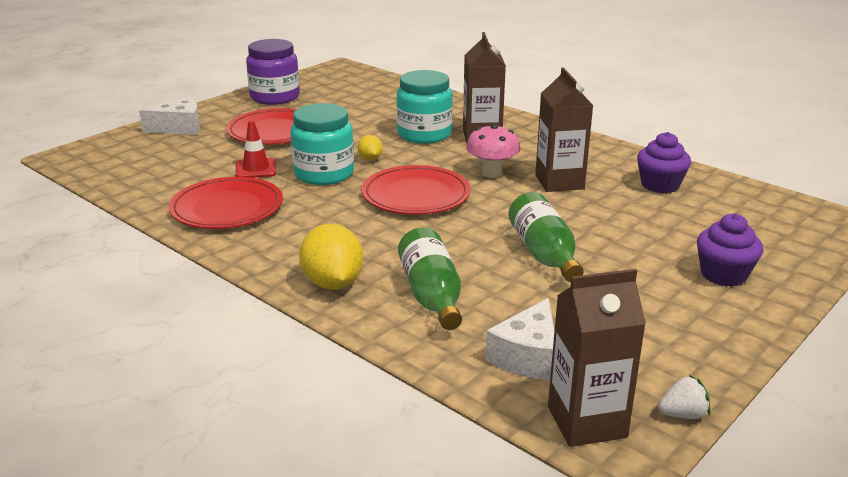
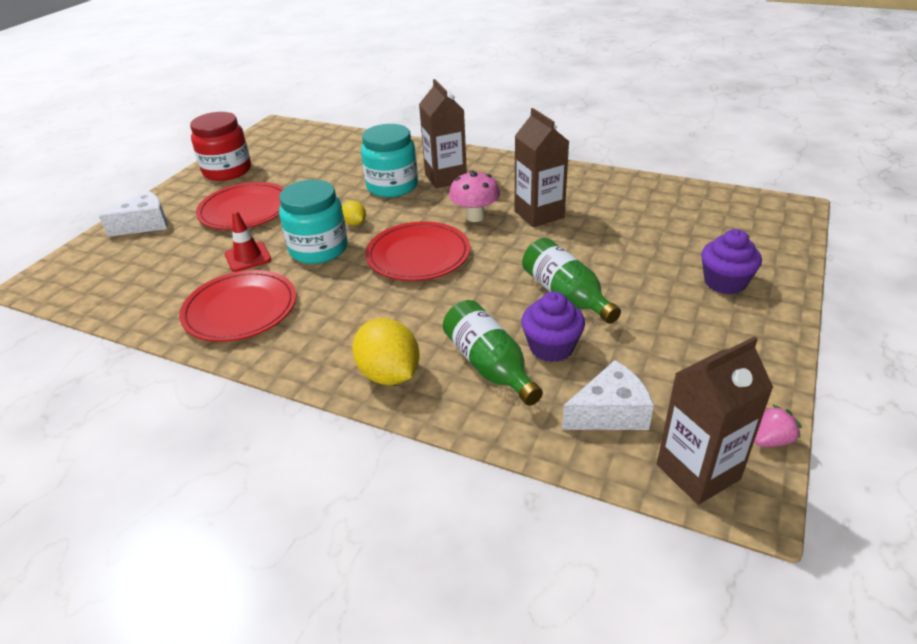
camera: 15 degrees left, 10 degrees up
purple jar [246,39,300,105] -> red jar [190,112,251,181]
white cheese [485,298,555,380] -> white cheese turned 120 degrees counterclockwise [562,360,654,430]
purple cupcake [637,132,691,193] -> purple cupcake moved to [521,292,585,362]
white strawberry [658,375,711,419] -> pink strawberry [754,404,802,447]

